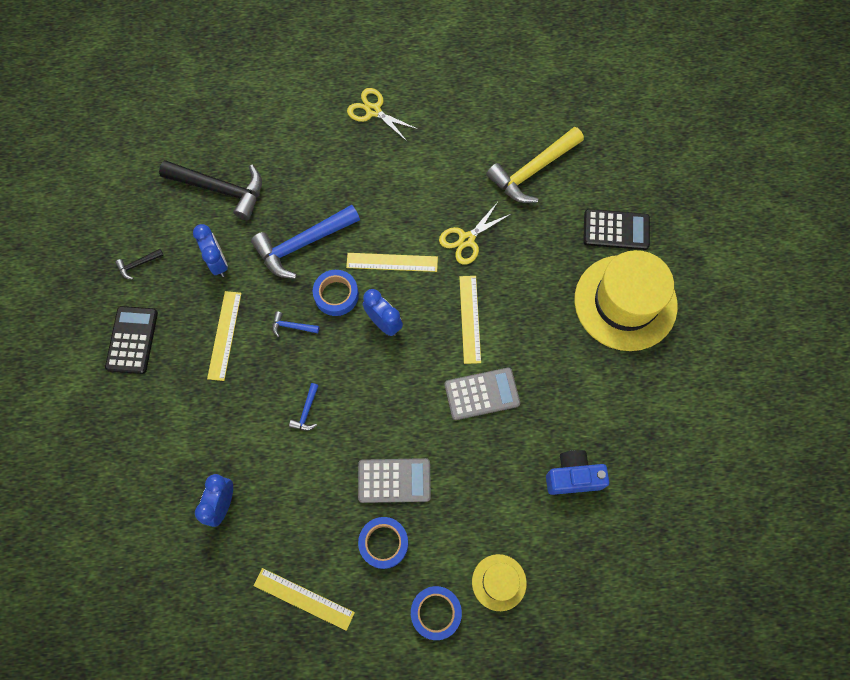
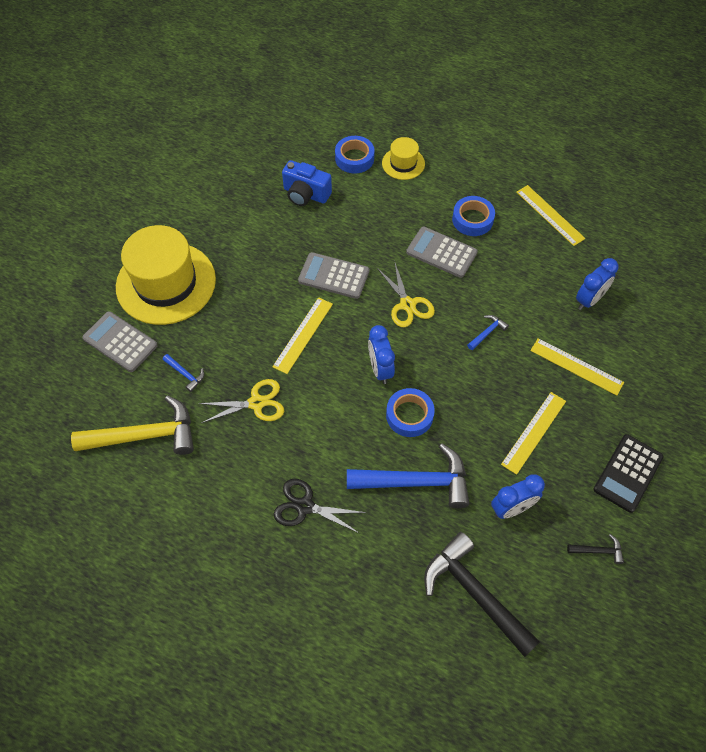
camera: 150 degrees left, 10 degrees down
blue clock [193,224,228,277] -> blue clock turned 120 degrees counterclockwise [491,474,545,519]
blue hammer [272,311,319,337] -> blue hammer moved to [163,354,204,392]
yellow ruler [346,253,438,272] -> yellow ruler moved to [530,338,624,395]
yellow scissors [347,88,419,142] -> yellow scissors moved to [377,260,435,327]
blue tape [411,586,462,640] -> blue tape moved to [335,136,375,173]
black calculator [583,209,650,250] -> grey calculator [82,311,158,372]
none -> black scissors [274,479,367,533]

